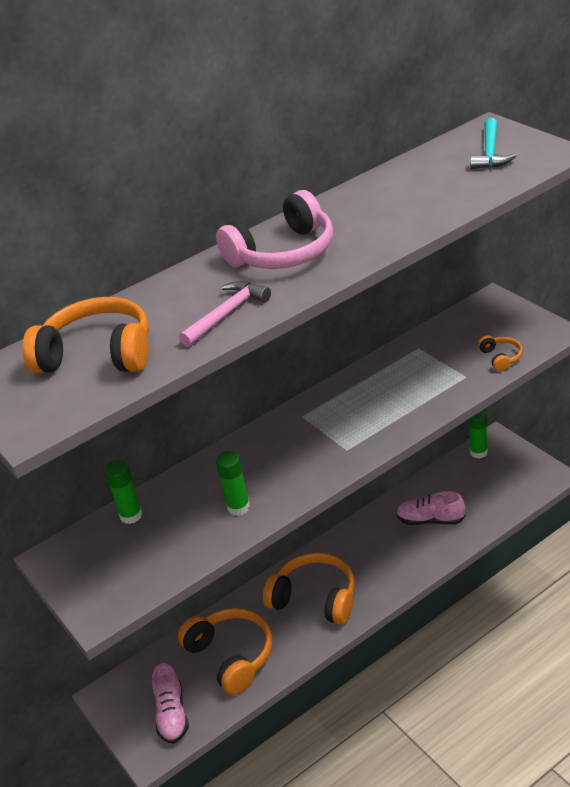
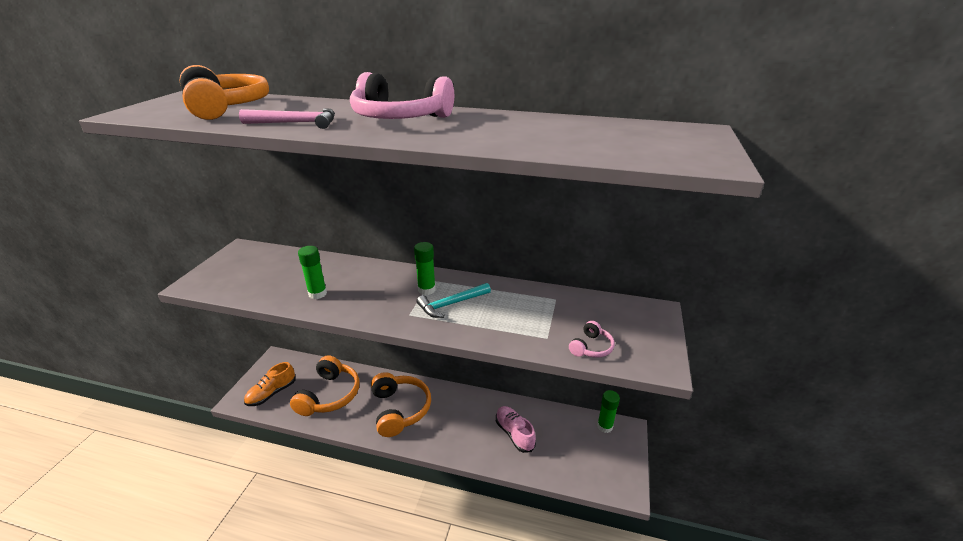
camera: 45 degrees right, 5 degrees down
green glue stick [105,460,143,524] -> green glue stick moved to [414,242,436,295]
pink shoe [152,663,189,744] -> orange shoe [244,362,295,406]
turquoise hammer [470,118,516,169] -> turquoise hammer moved to [417,283,491,318]
orange headphones [478,335,523,371] -> pink headphones [569,321,614,358]

